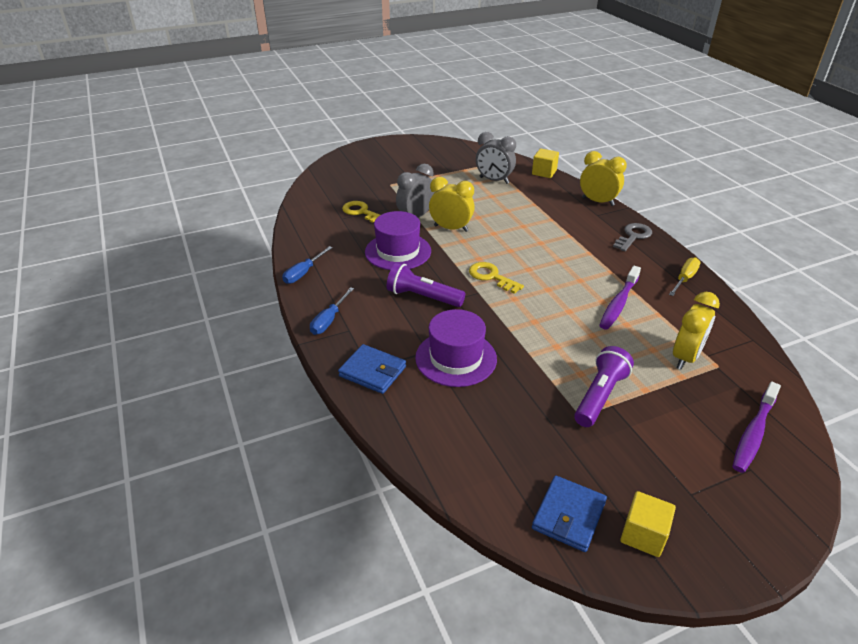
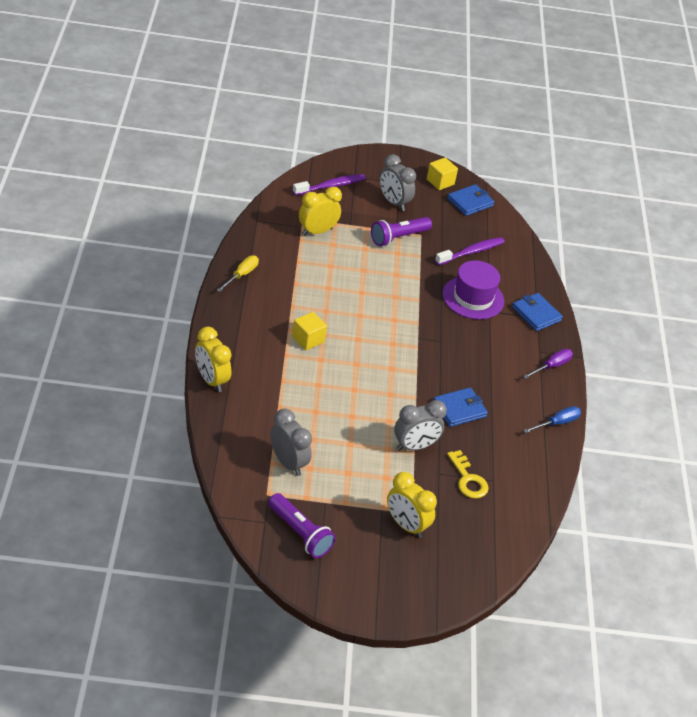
camera: 160 degrees left, 5 degrees up
blue screwdriver [310,287,354,335] -> purple screwdriver [523,349,573,379]
purple hat [365,211,431,270] -> blue wallet [434,388,488,427]
purple flashlight [387,263,465,307] -> purple flashlight moved to [268,493,336,558]
yellow clock [429,177,475,232] -> yellow clock moved to [387,472,437,538]
yellow key [469,262,524,294] -> none
yellow cube [532,148,559,178] -> yellow cube moved to [292,312,327,350]
purple toothbrush [599,266,641,330] -> purple toothbrush moved to [435,237,505,265]
grey key [613,223,652,251] -> none
yellow screwdriver [669,257,701,296] -> yellow screwdriver turned 150 degrees clockwise [217,255,259,292]
none -> grey clock [380,154,416,211]

